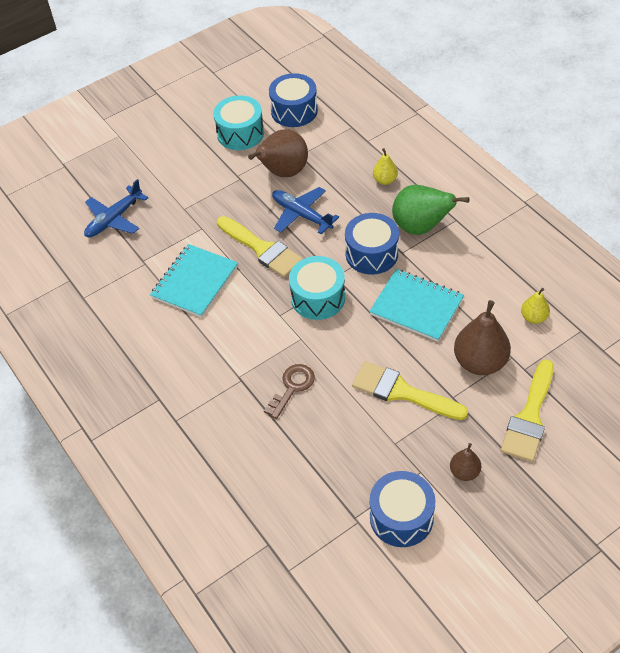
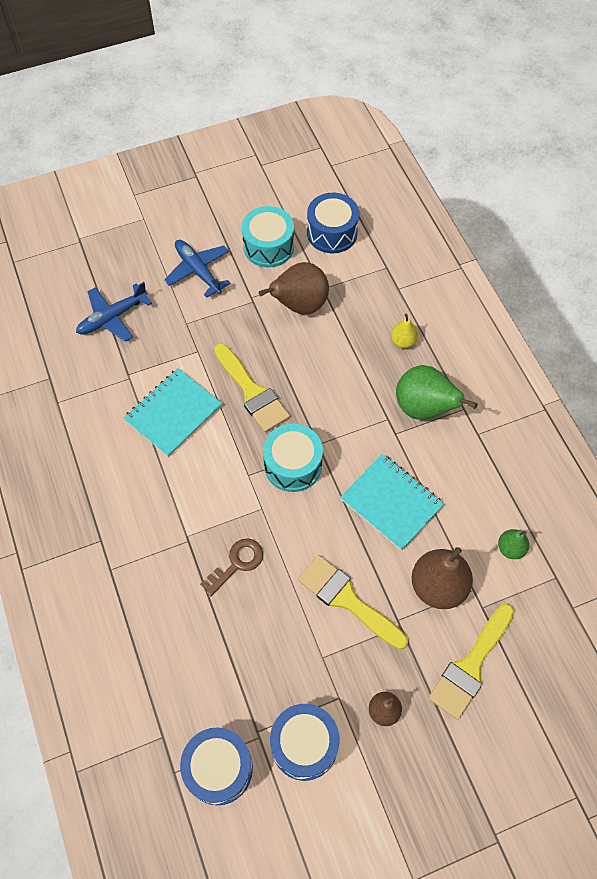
camera: 10 degrees right, 10 degrees up
blue plane [272,187,339,234] -> blue plane moved to [164,240,231,298]
blue drum [345,213,399,275] -> blue drum moved to [180,727,253,805]
yellow pear [521,288,550,324] -> green pear [498,529,529,559]

